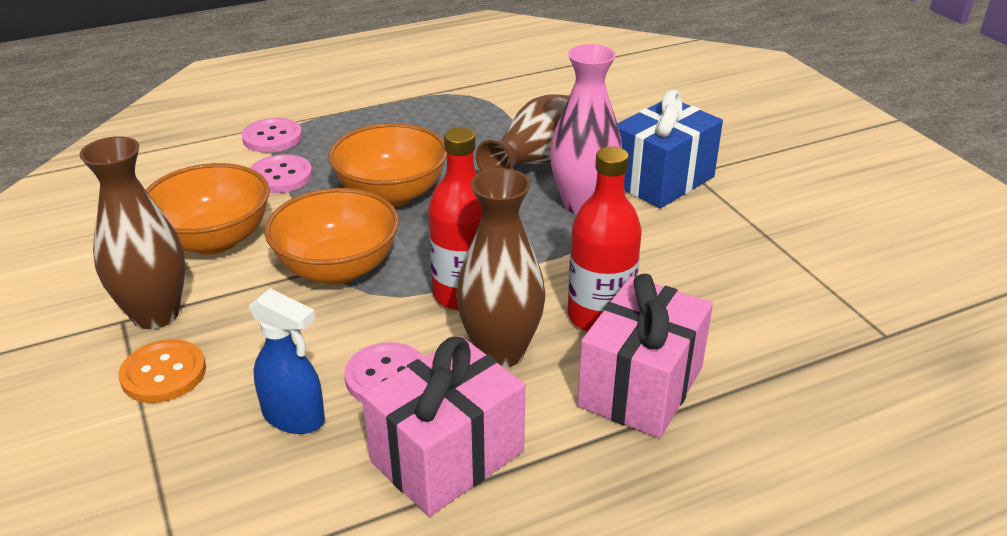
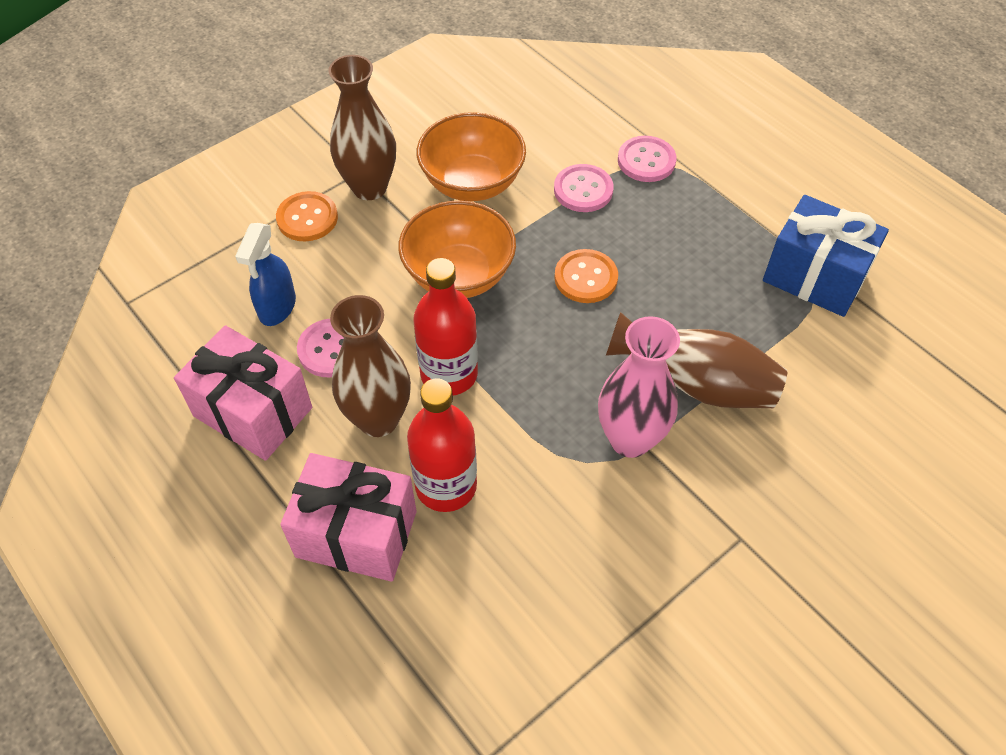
camera: 75 degrees right, 20 degrees up
orange bowl [328,123,447,207] -> orange button [554,249,618,303]
blue gift [617,90,723,208] -> blue gift moved to [763,195,889,317]

